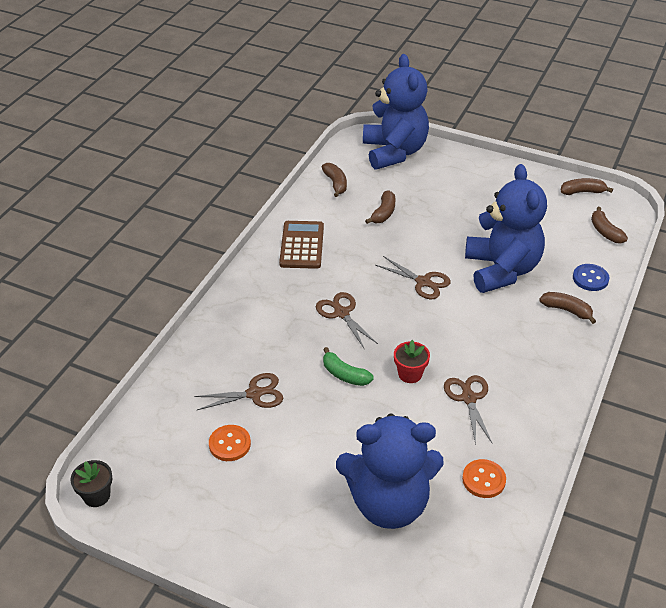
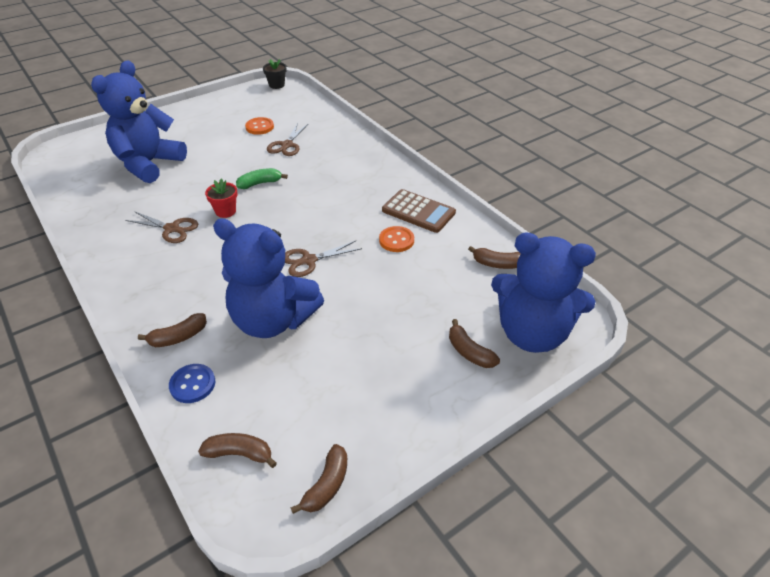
camera: 120 degrees right, 0 degrees up
brown scissors [316,292,378,348] -> none
brown banana [365,190,395,224] -> brown banana moved to [449,319,500,368]
orange button [462,459,506,498] -> orange button moved to [379,226,414,252]

